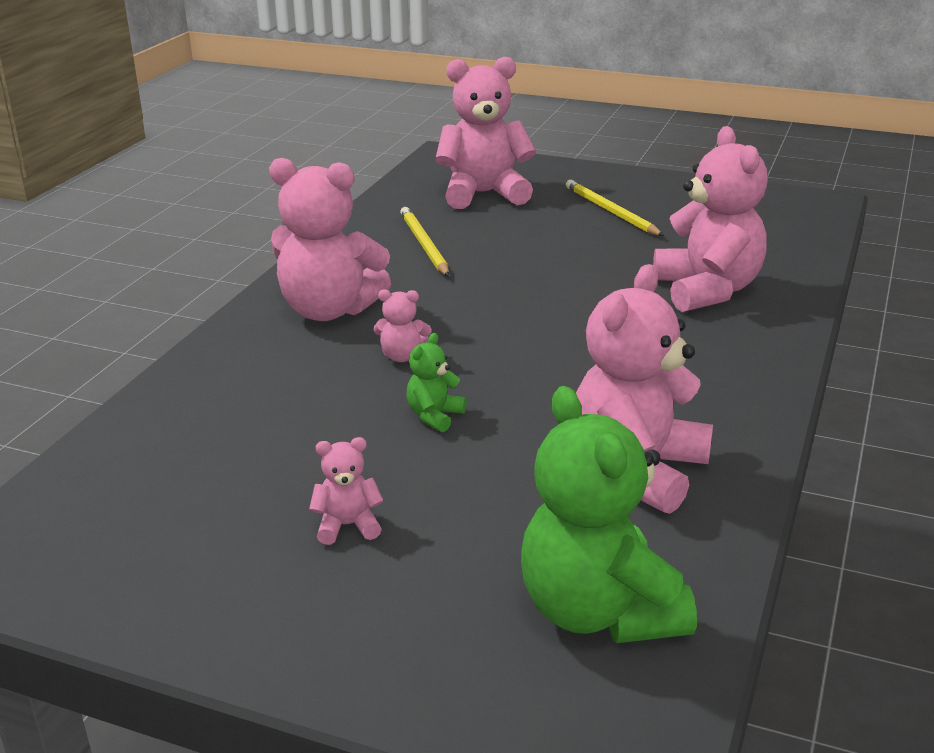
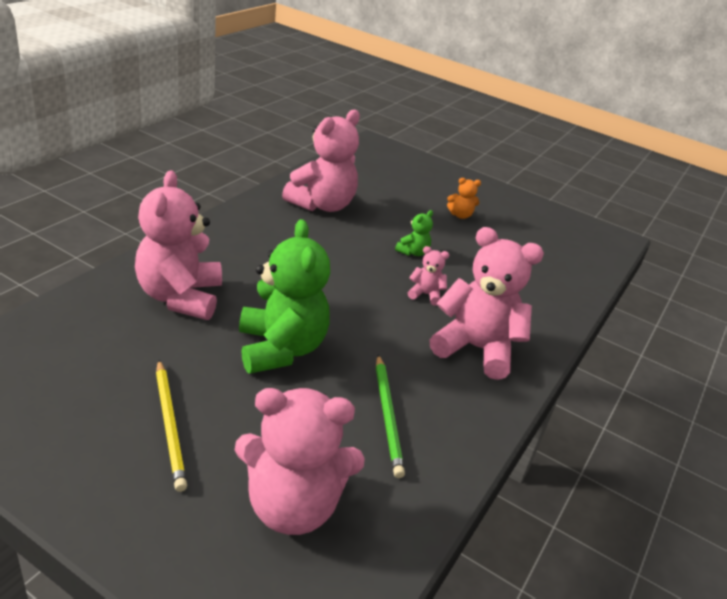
camera: 175 degrees left, 5 degrees up
pink teddy bear [309,437,384,545] -> orange teddy bear [447,178,481,219]
yellow pencil [400,207,449,276] -> green pencil [376,355,405,478]
green teddy bear [521,386,697,643] -> green teddy bear moved to [239,219,330,374]

